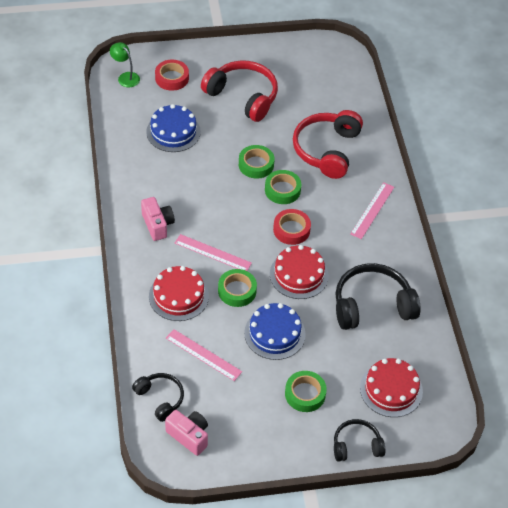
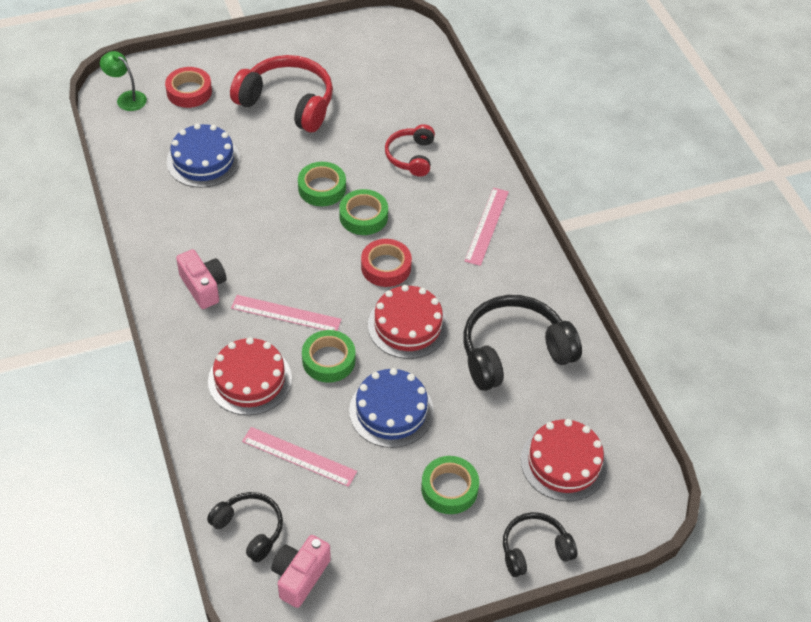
camera: 10 degrees left, 0 degrees up
pink camera [165,410,208,456] -> pink camera turned 90 degrees counterclockwise [271,535,331,608]
red headphones [293,110,363,179] -> red headphones [385,124,435,177], size x0.57

